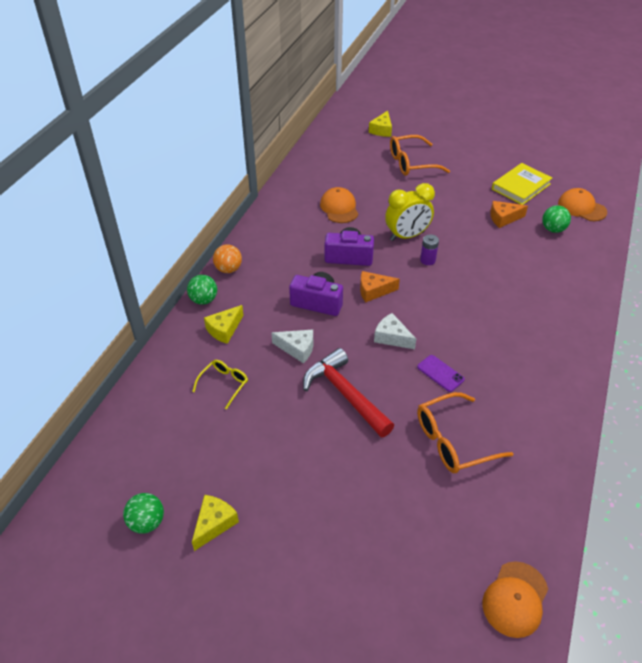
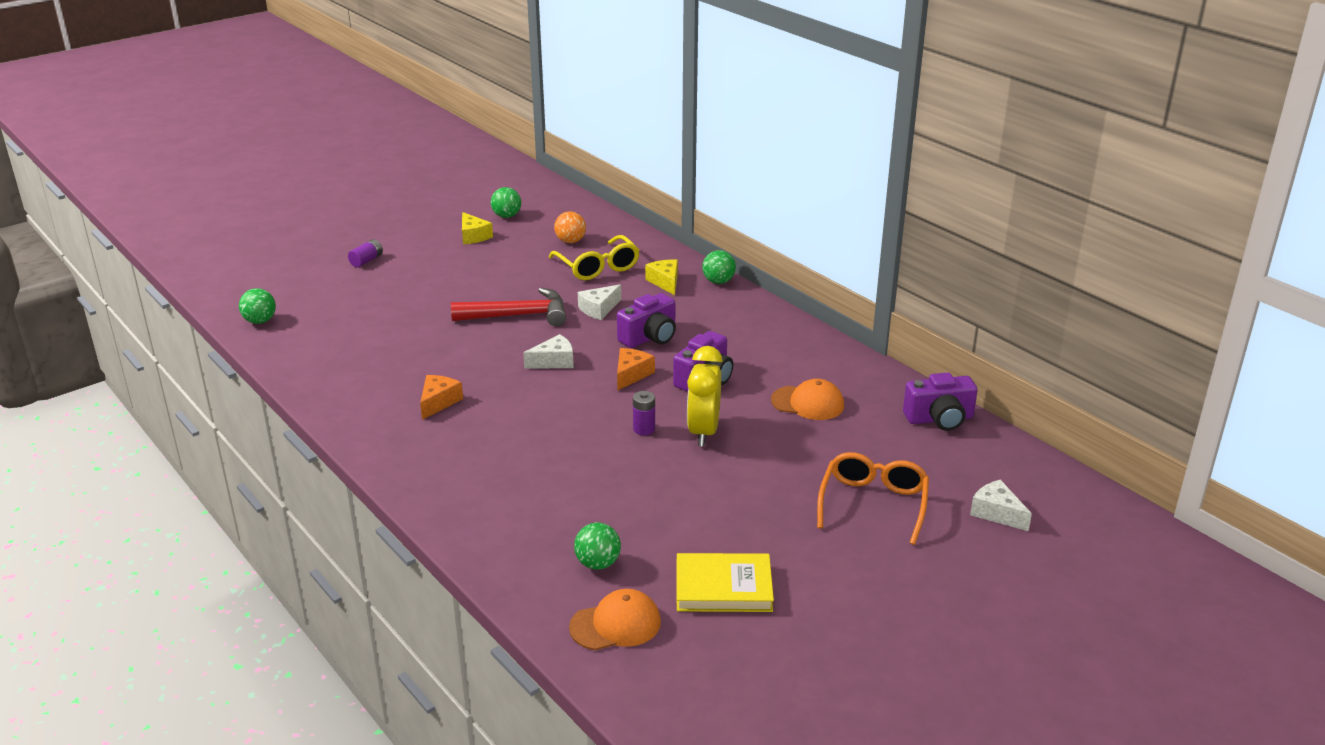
camera: 120 degrees right, 15 degrees down
yellow glasses [192,360,248,410] -> yellow glasses [549,235,640,280], size x1.70
orange ball [213,245,242,273] -> orange ball moved to [554,211,586,243]
yellow cheese [369,111,392,137] -> white cheese [970,479,1032,531]
purple phone [417,355,465,392] -> none
orange glasses [417,392,513,473] -> none
orange cap [483,561,548,638] -> green ball [239,288,276,324]
orange cheese [490,201,528,228] -> orange cheese moved to [420,375,463,420]
yellow book [492,163,552,205] -> yellow book turned 75 degrees counterclockwise [677,553,774,612]
none -> purple battery [348,239,383,267]
none -> purple camera [903,372,978,431]

